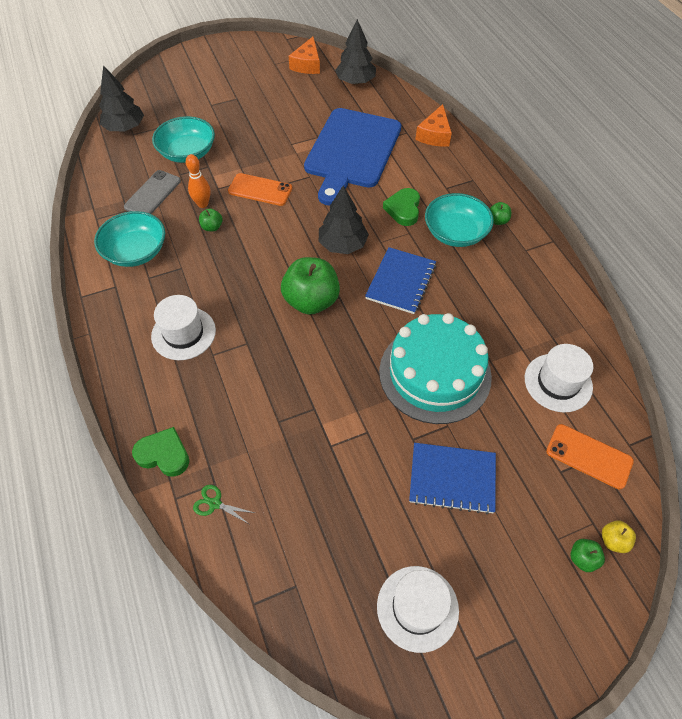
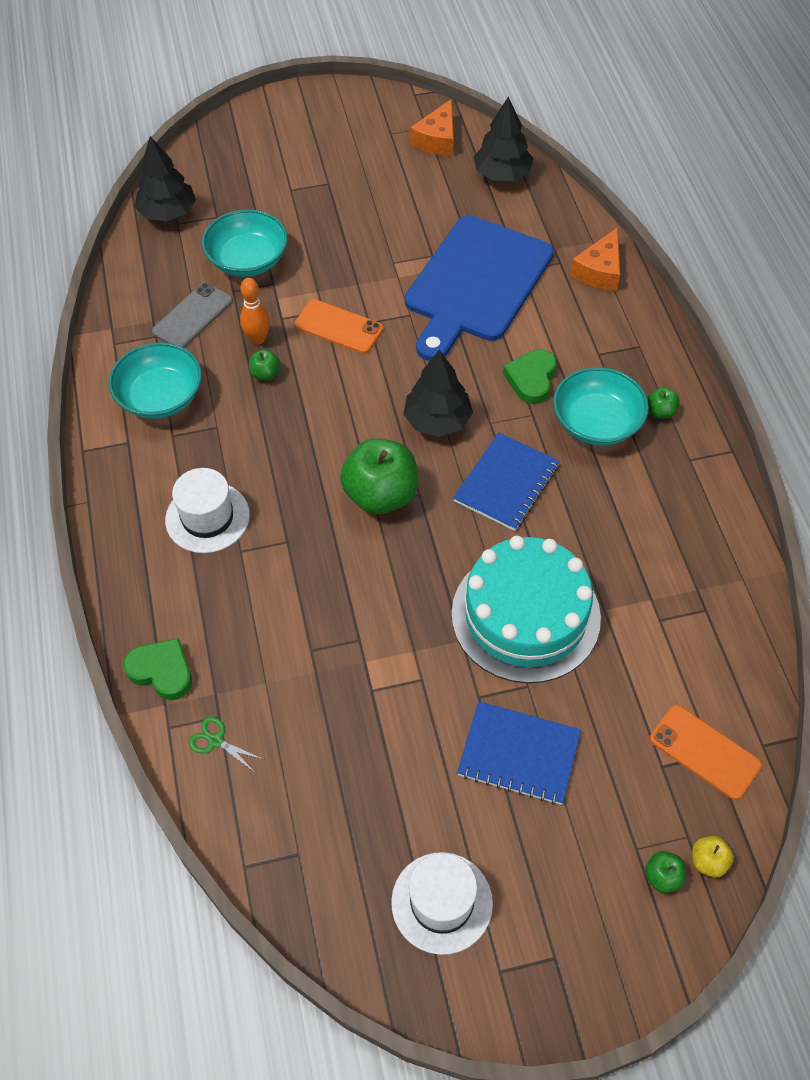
camera: 10 degrees right, 0 degrees up
white hat [525,344,593,412] -> none

